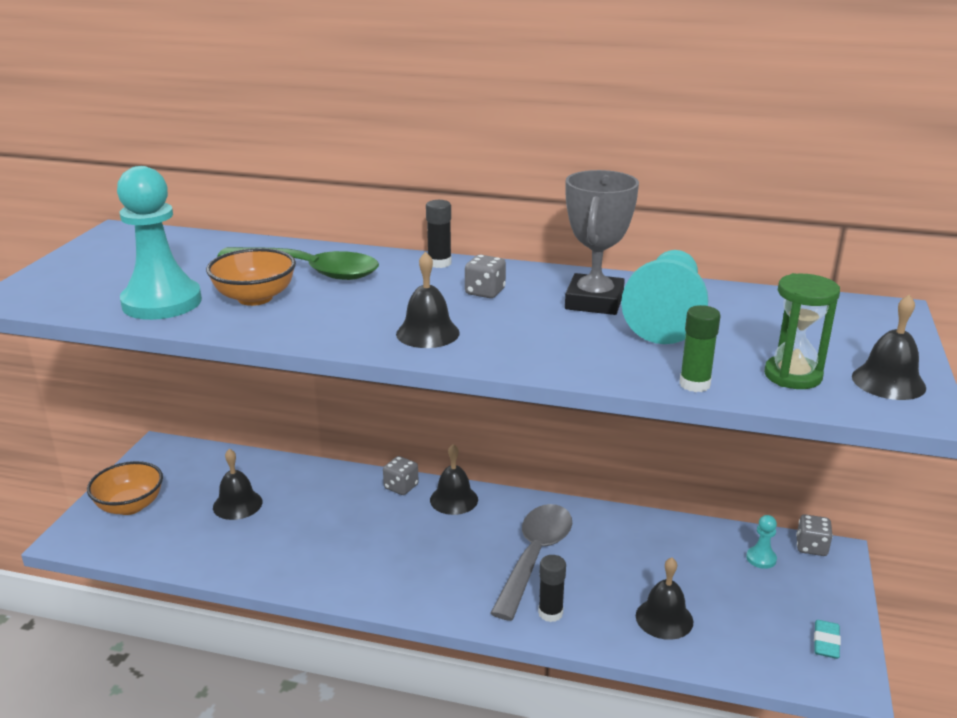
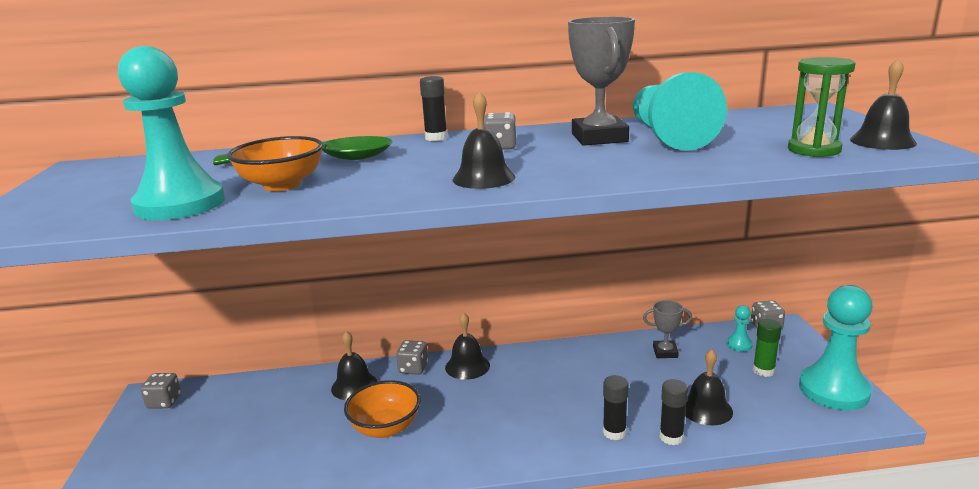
camera: 20 degrees left, 5 degrees down
orange bowl [87,461,163,515] -> orange bowl moved to [344,380,421,438]
black bell [213,449,262,520] -> black bell moved to [331,331,378,400]
grey spoon [490,504,572,621] -> none
green glue stick [679,305,721,392] -> green glue stick moved to [753,319,782,377]
turquoise eraser [814,620,841,659] -> turquoise pawn [799,285,872,410]
none -> grey dice [140,373,181,409]
none -> grey trophy [643,300,692,358]
none -> black glue stick [660,379,688,445]

